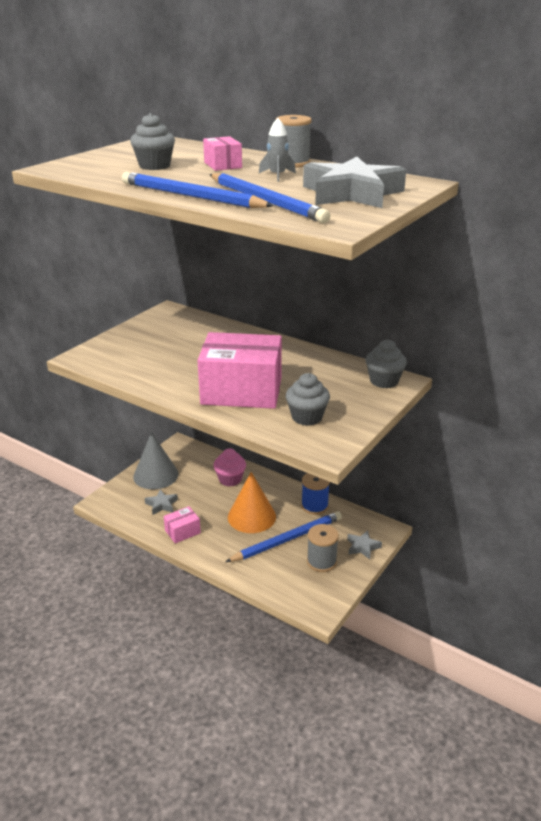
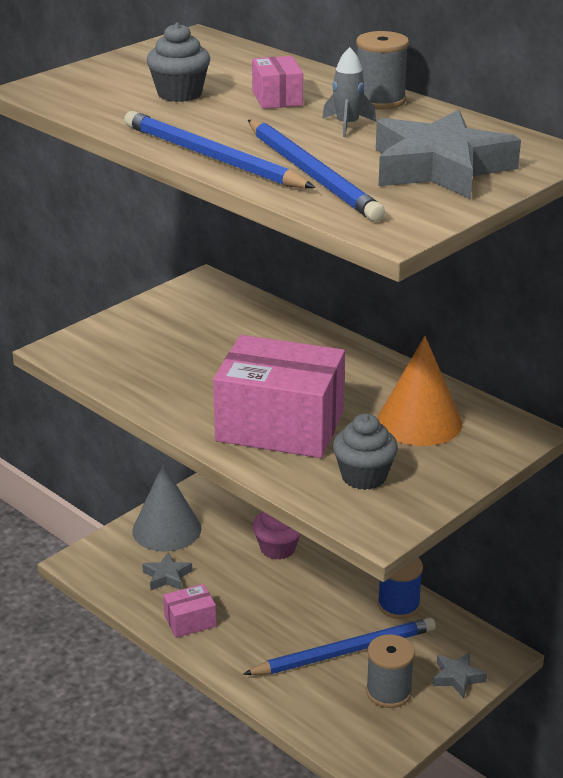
camera: 10 degrees right, 0 degrees up
orange cone [228,472,276,533] -> orange cone moved to [378,336,462,446]
grey cupcake [366,339,407,388] -> none

